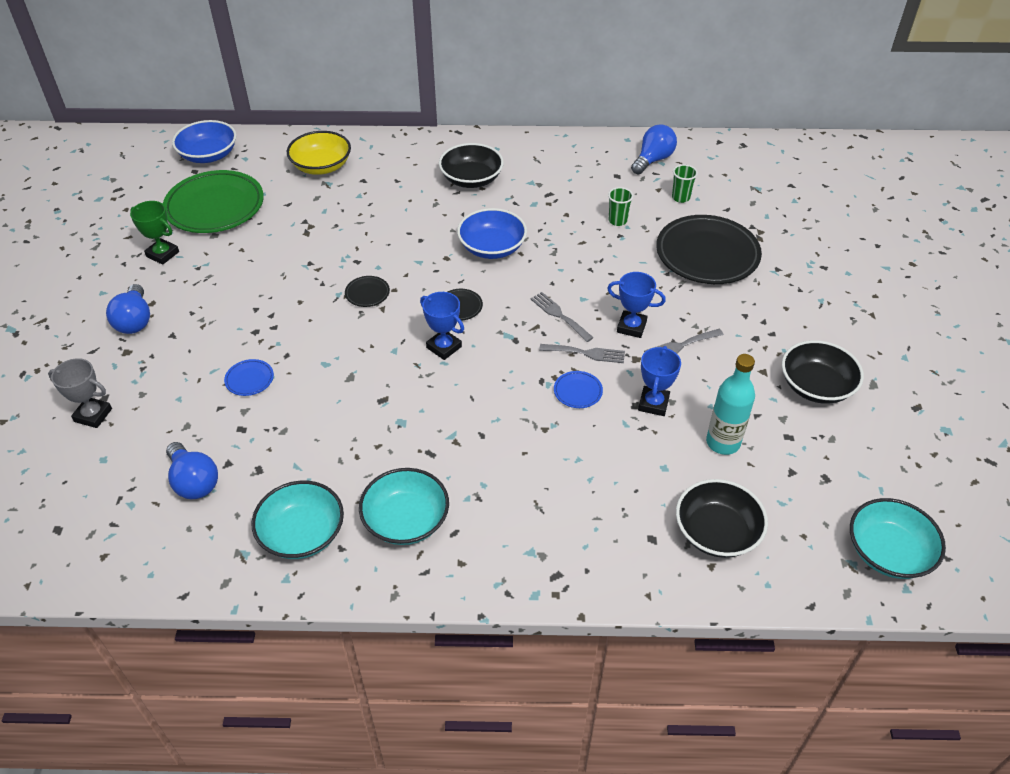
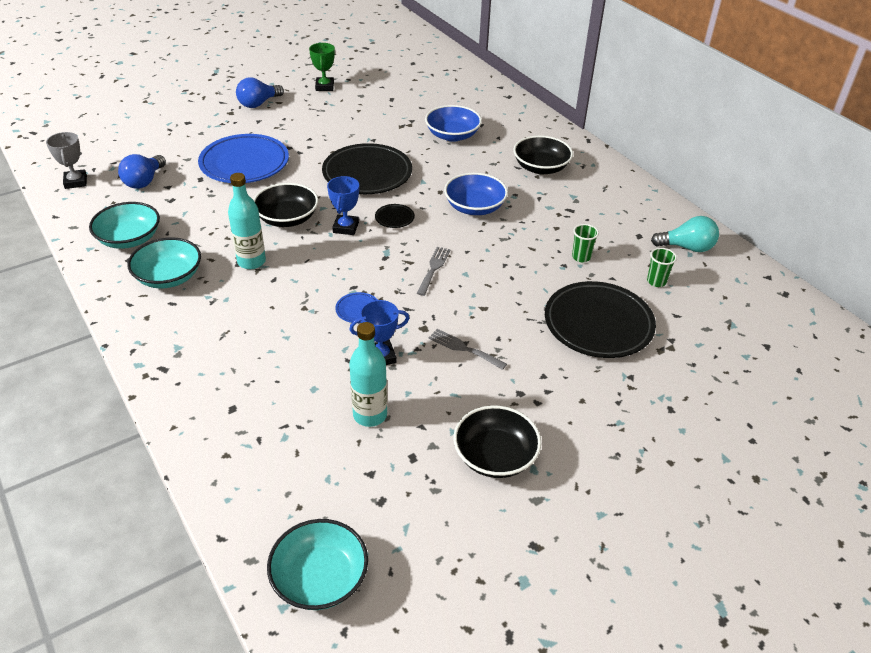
camera: 55 degrees right, 5 degrees down
grey trophy [48,358,112,428] -> grey trophy moved to [46,132,87,189]
green plate [163,170,264,233] -> none
blue bowl [172,120,237,163] -> blue bowl moved to [425,105,482,142]
blue plate [224,359,274,396] -> blue plate [198,134,289,183], size x2.41
yellow bowl [287,131,351,175] -> none
black plate [345,276,390,307] -> black plate [322,143,412,194], size x2.41
grey fork [539,344,625,363] -> none
blue trophy [607,272,666,338] -> none
blue light bulb [631,124,677,174] -> turquoise light bulb [651,216,719,252]
black bowl [676,479,768,558] -> black bowl moved to [253,183,318,227]
none -> turquoise bottle [228,173,266,269]

